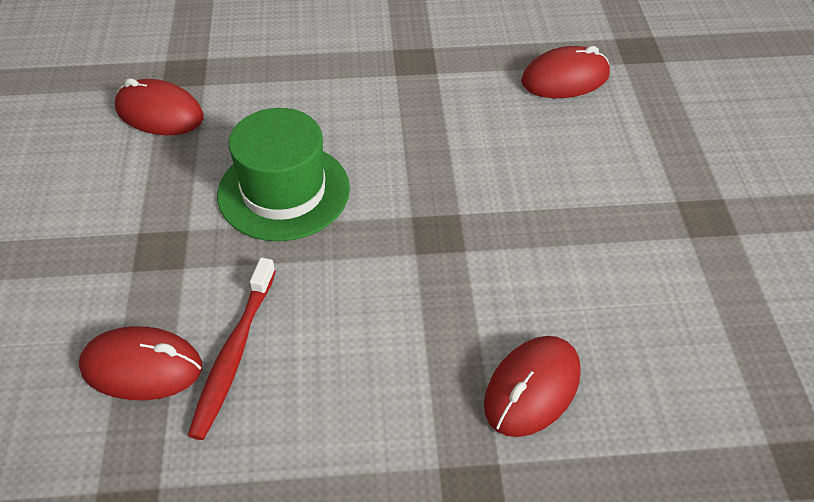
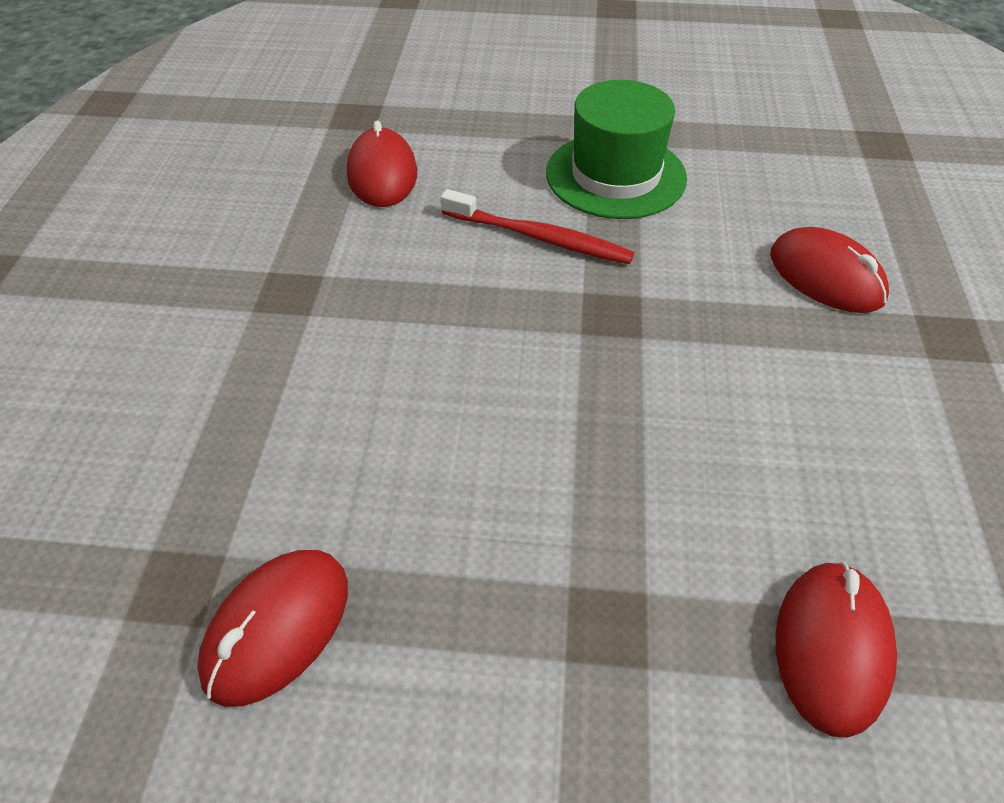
camera: 80 degrees left, 0 degrees up
red toothbrush [188,258,276,440] -> red toothbrush moved to [441,189,635,264]
green hat [217,108,350,241] -> green hat moved to [546,80,687,219]

